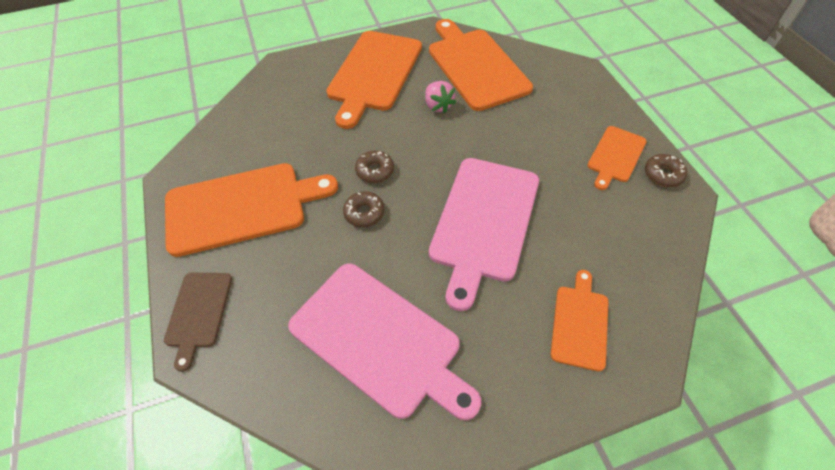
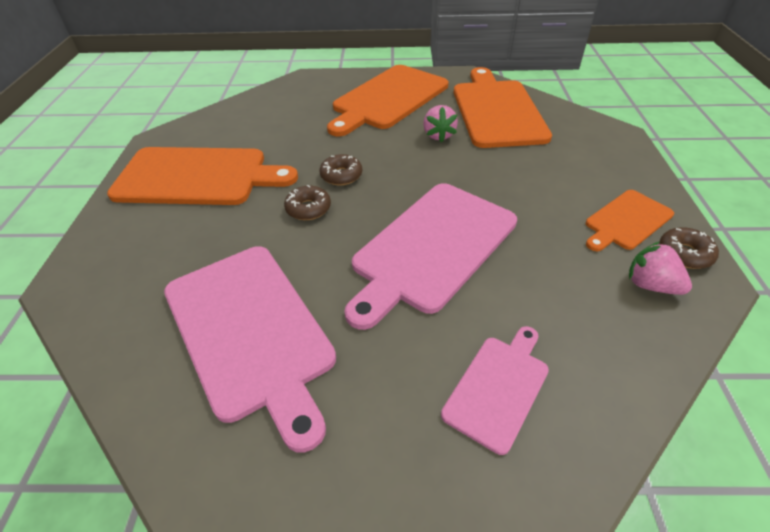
camera: 20 degrees right, 10 degrees down
brown cutting board [164,273,232,372] -> none
orange cutting board [551,270,609,372] -> pink cutting board [441,326,549,455]
none -> pink strawberry [629,241,692,295]

